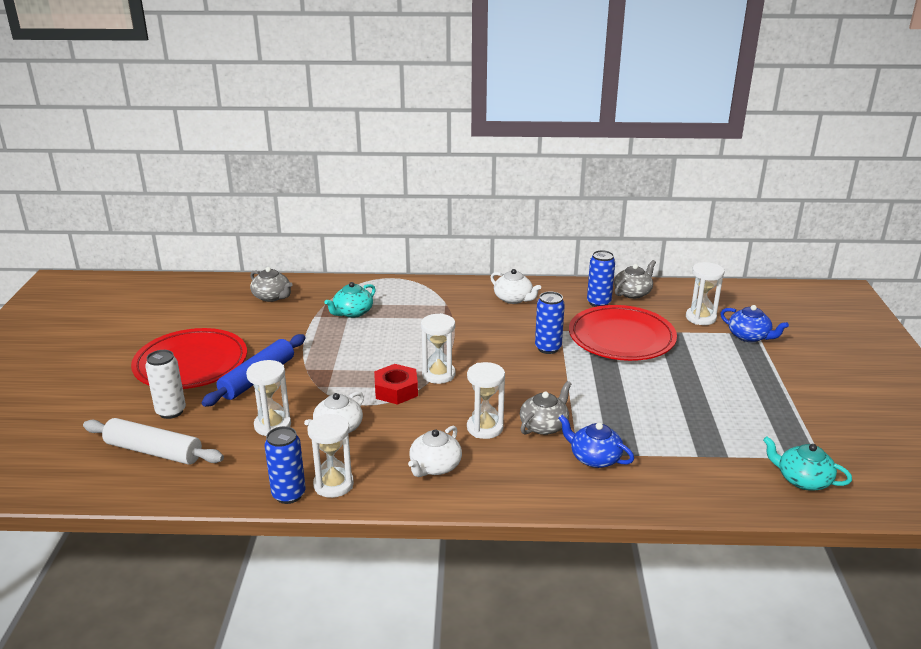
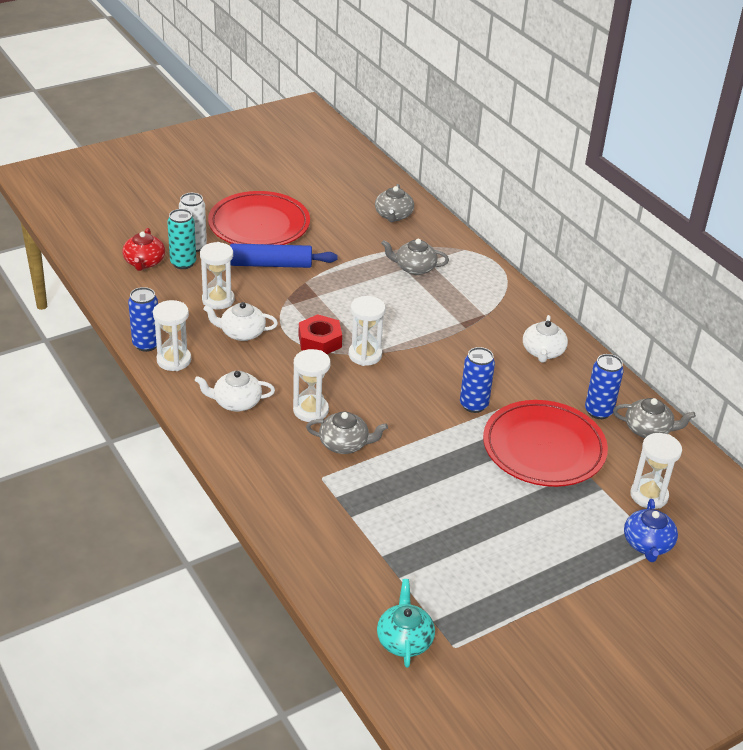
camera: 55 degrees right, 10 degrees up
white rolling pin [83,418,224,465] -> red teapot [122,228,165,271]
turquoise teapot [324,282,376,318] -> grey teapot [381,239,449,275]
blue teapot [558,415,634,468] -> none
none -> turquoise can [167,209,196,269]

